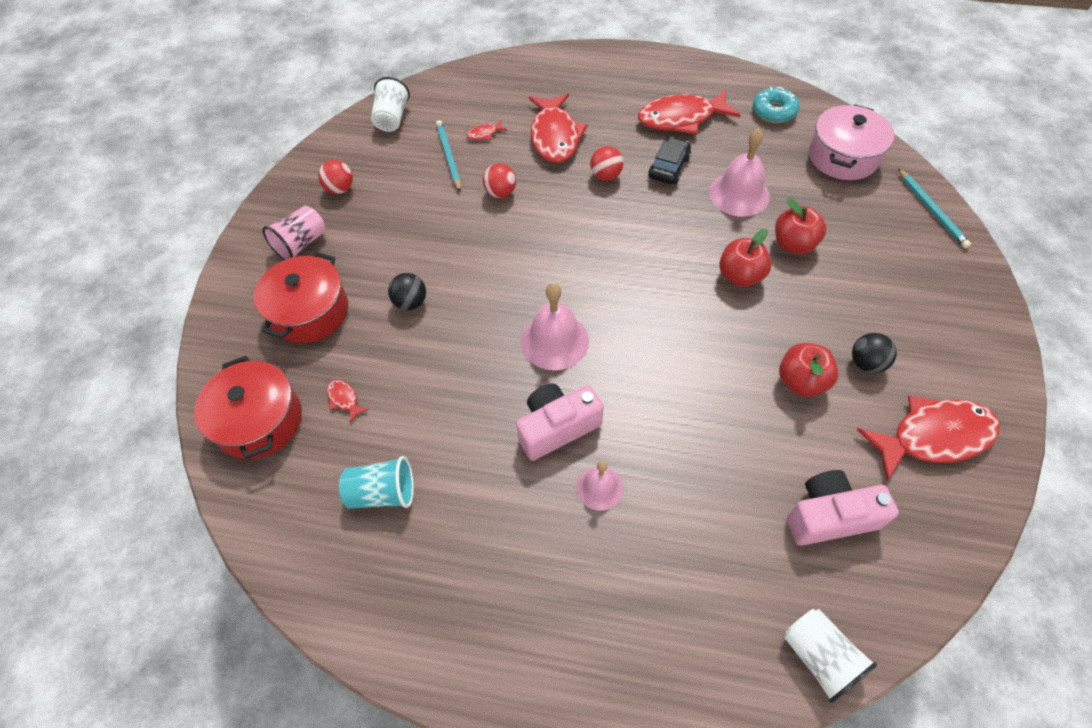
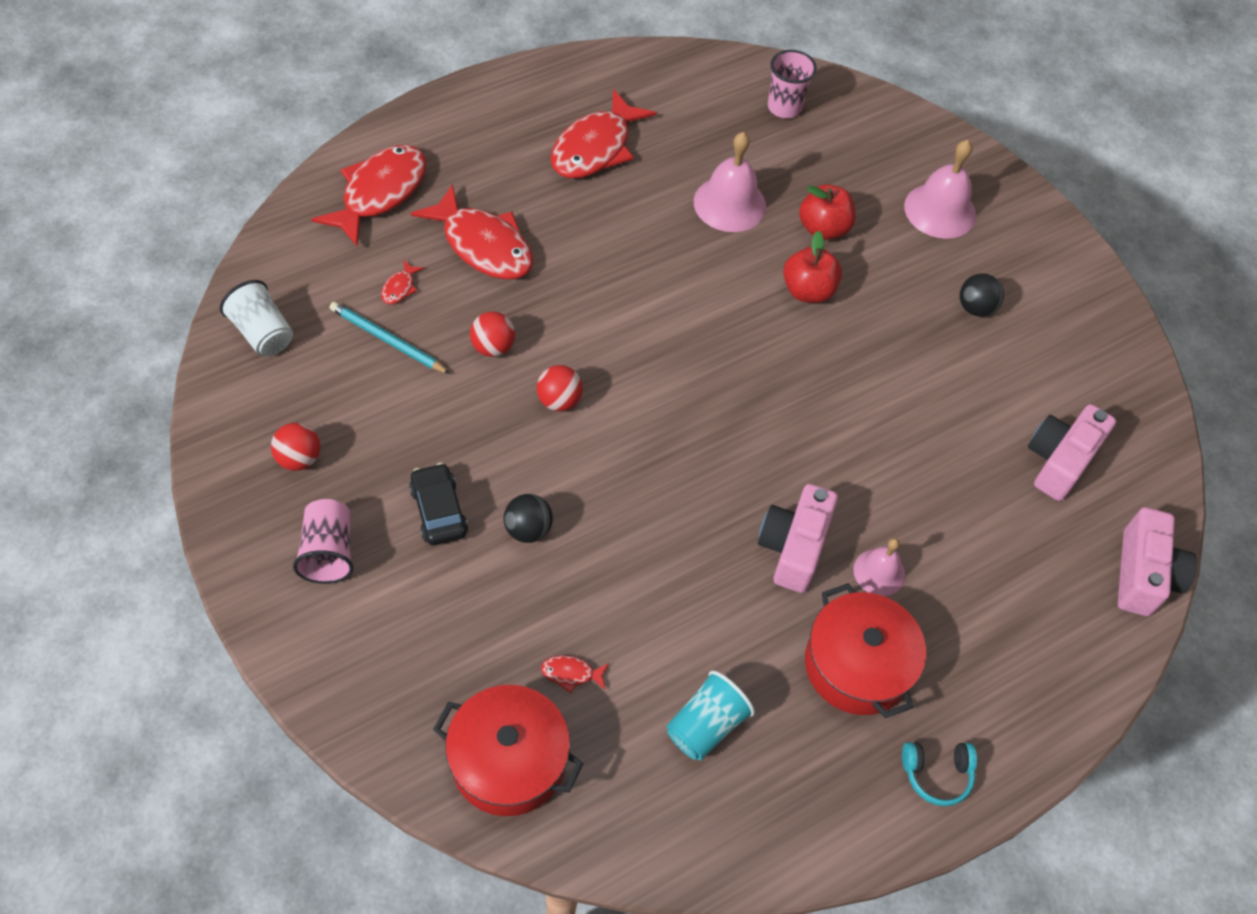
camera: 50 degrees left, 0 degrees up
red pot [254,252,348,343] -> red pot moved to [805,583,926,718]
pink bell [521,283,589,370] -> pink bell moved to [904,140,976,239]
red ball [590,146,623,181] -> red ball moved to [537,365,583,411]
black car [648,137,691,184] -> black car moved to [409,463,468,545]
turquoise donut [753,87,800,123] -> none
red apple [779,343,838,397] -> none
white cup [785,609,877,703] -> pink camera [1118,507,1197,616]
pink pot [809,104,894,180] -> pink cup [768,50,817,118]
red fish [857,395,1000,481] -> red fish moved to [311,145,427,247]
turquoise pencil [898,168,971,248] -> none
none -> turquoise headphones [902,742,977,806]

